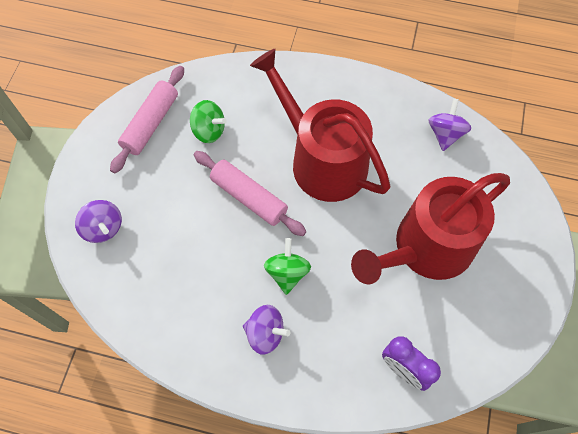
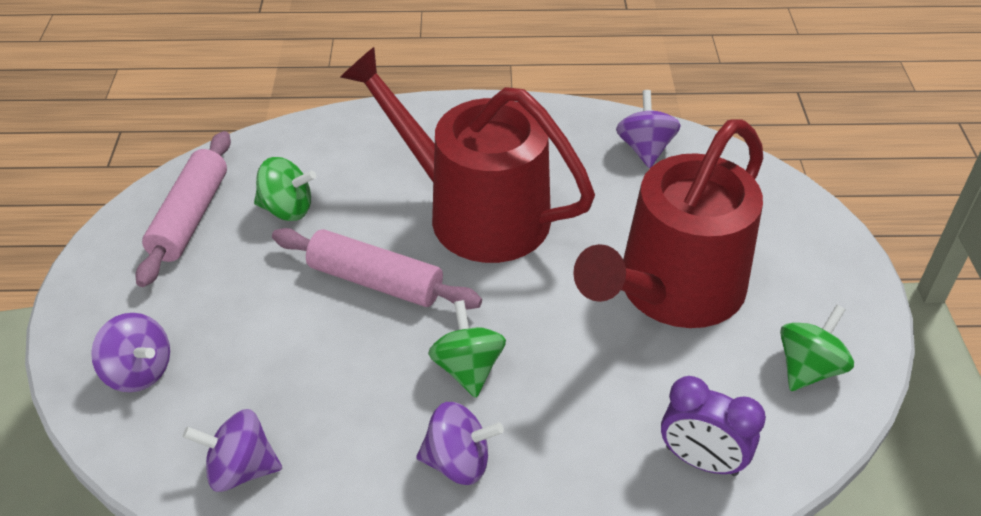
camera: 15 degrees left, 20 degrees down
none -> purple spinning top [183,409,282,492]
none -> green spinning top [780,305,854,391]

